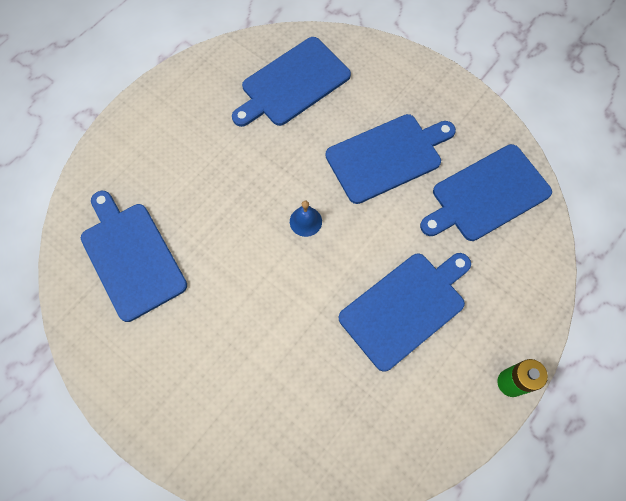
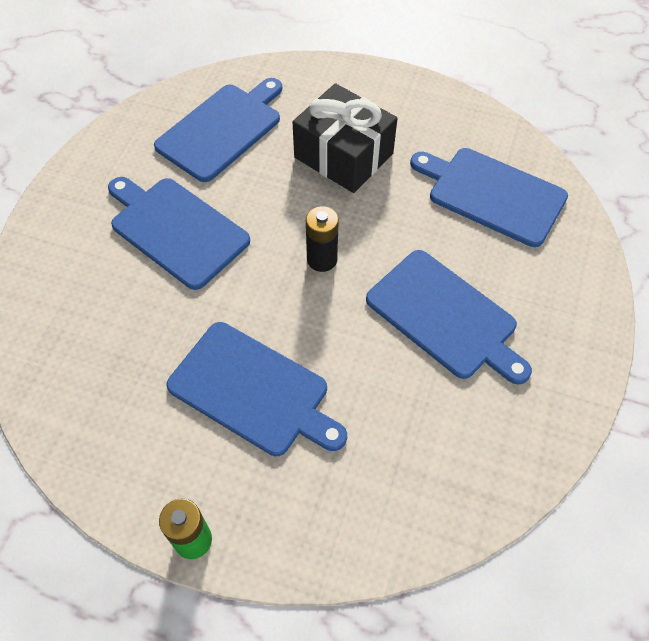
camera: 70 degrees right, 10 degrees down
blue bell [290,201,322,237] -> black battery [306,206,339,272]
blue cutting board [420,144,552,241] -> blue cutting board moved to [108,177,250,290]
none -> black gift [293,83,398,193]

